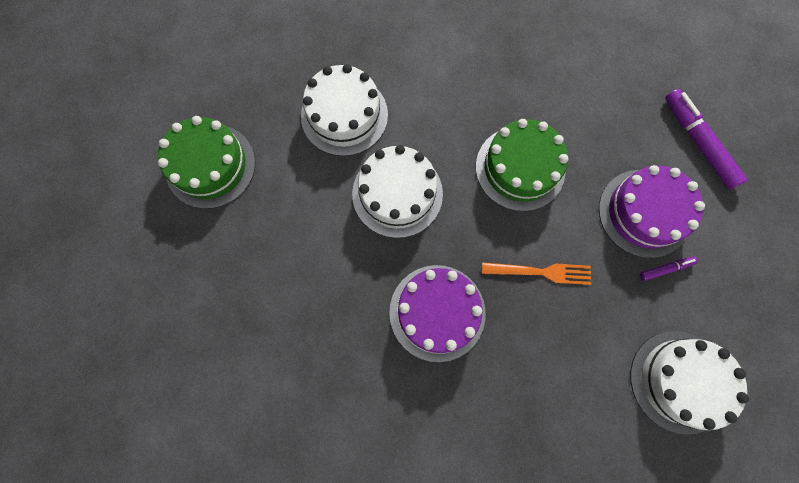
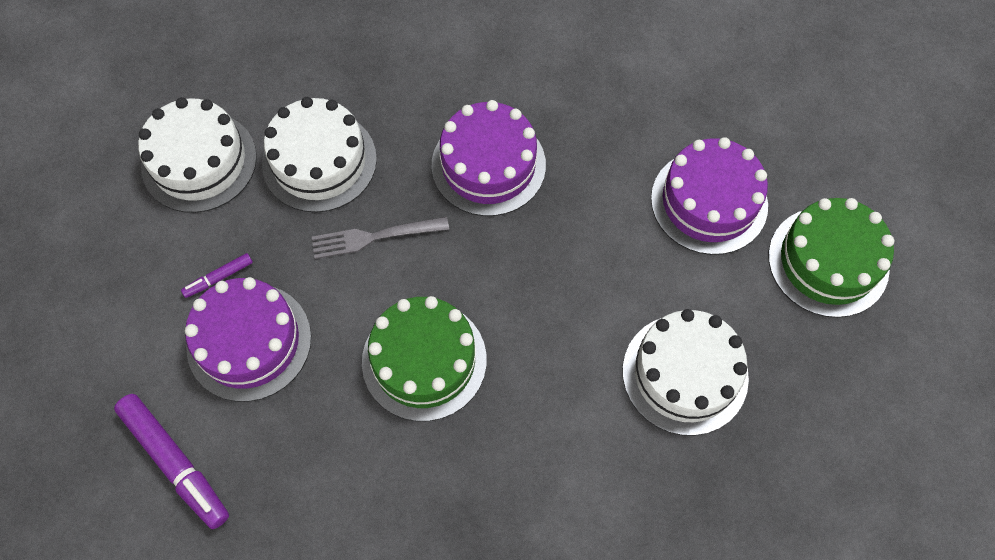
camera: 165 degrees right, 10 degrees down
white cake [352,145,443,238] -> white cake moved to [262,97,377,212]
orange fork [482,262,591,285] -> grey fork [312,217,449,259]
none -> purple cake [651,137,768,255]

